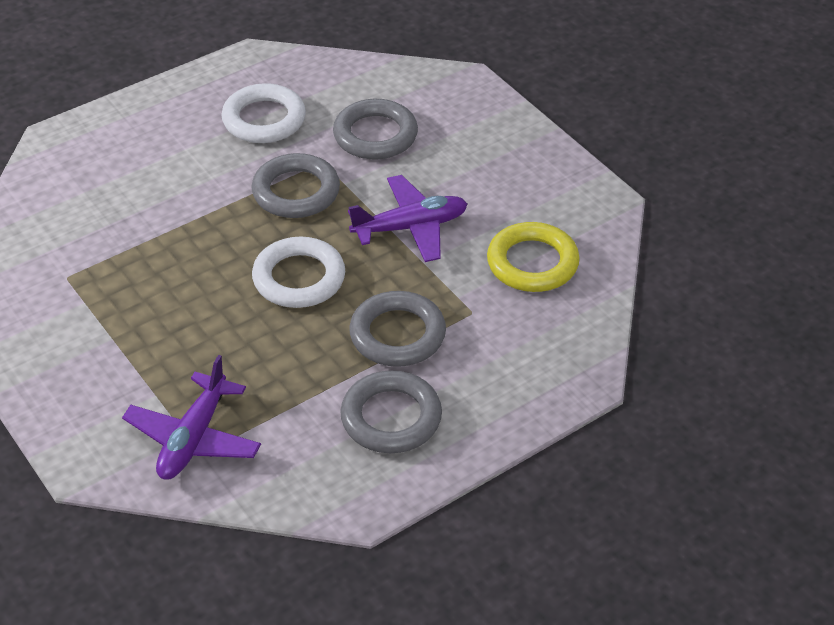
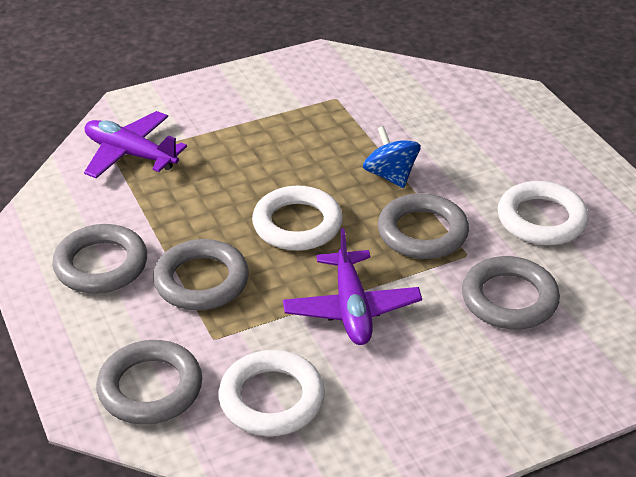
camera: 100 degrees right, 5 degrees down
yellow ring [487,222,580,292] -> white ring [219,350,325,436]
none -> grey ring [96,340,202,425]
none -> blue spinning top [363,126,421,188]

